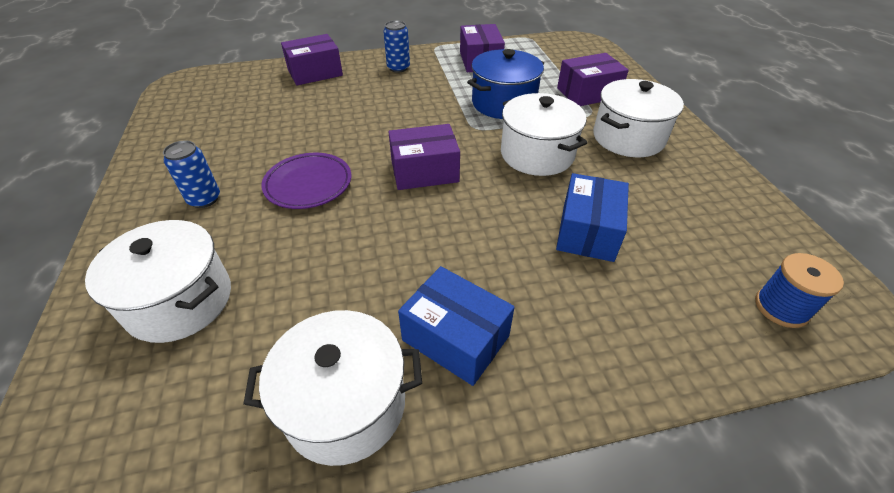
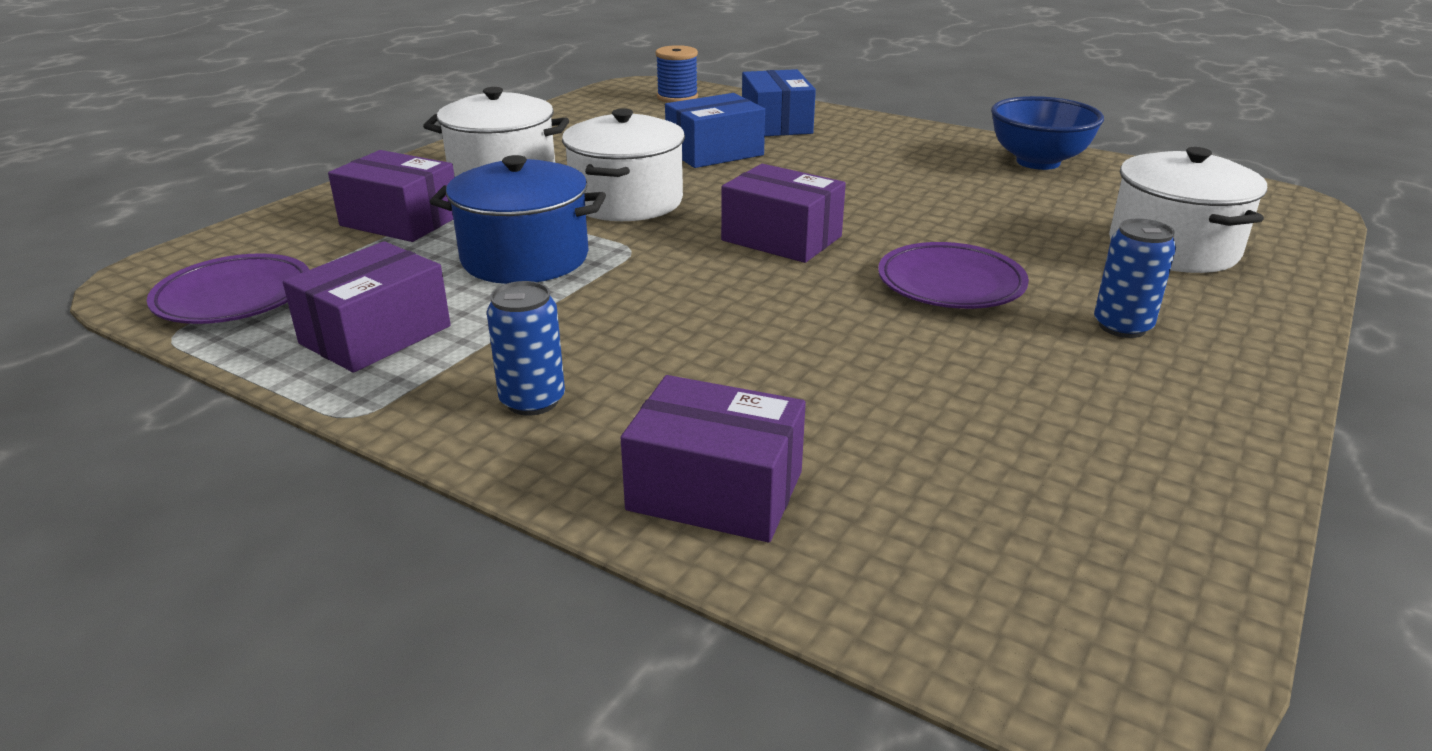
camera: 135 degrees left, 15 degrees down
white pot [243,310,422,466] -> blue bowl [991,96,1104,170]
blue box [398,266,515,386] -> blue box moved to [742,69,816,136]
none -> purple plate [147,253,309,324]

